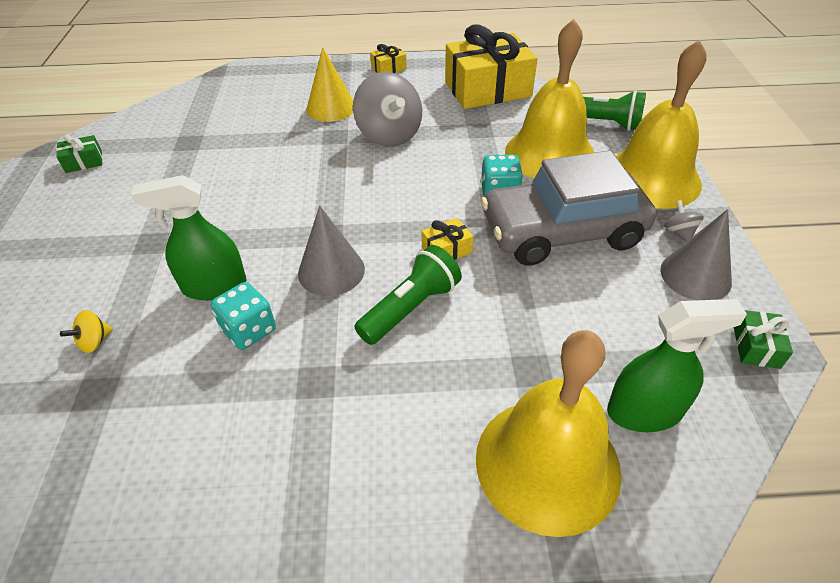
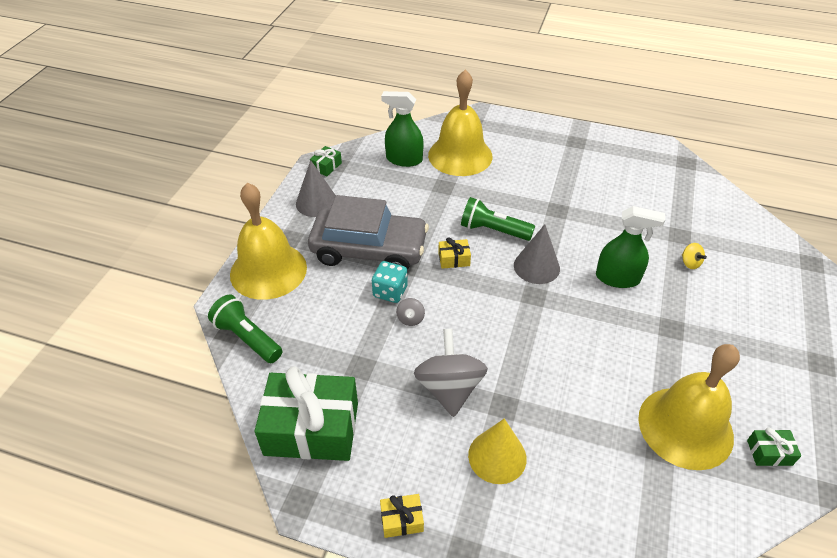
camera: 160 degrees left, 0 degrees up
yellow spinning top [60,310,113,353] -> yellow spinning top turned 90 degrees clockwise [682,243,707,269]
turquoise dice [211,282,276,350] -> none
green flashlight [354,245,462,345] -> green flashlight turned 45 degrees clockwise [461,197,535,241]
yellow gift [445,25,537,109] -> green gift [254,366,358,461]
yellow bell [505,19,594,178] -> yellow bell moved to [638,344,740,470]
grey spinning top [664,200,704,242] -> grey spinning top moved to [396,298,425,326]

